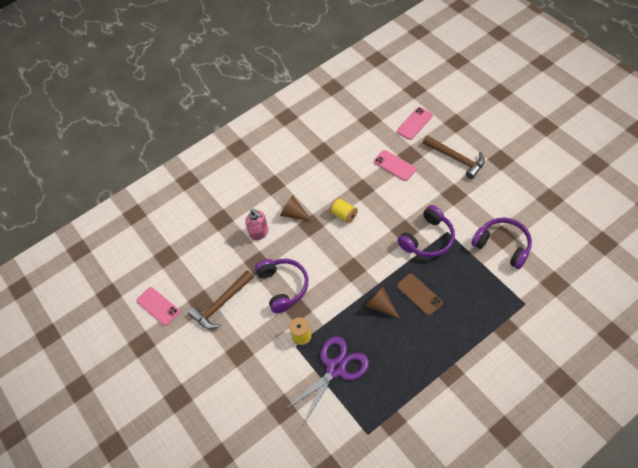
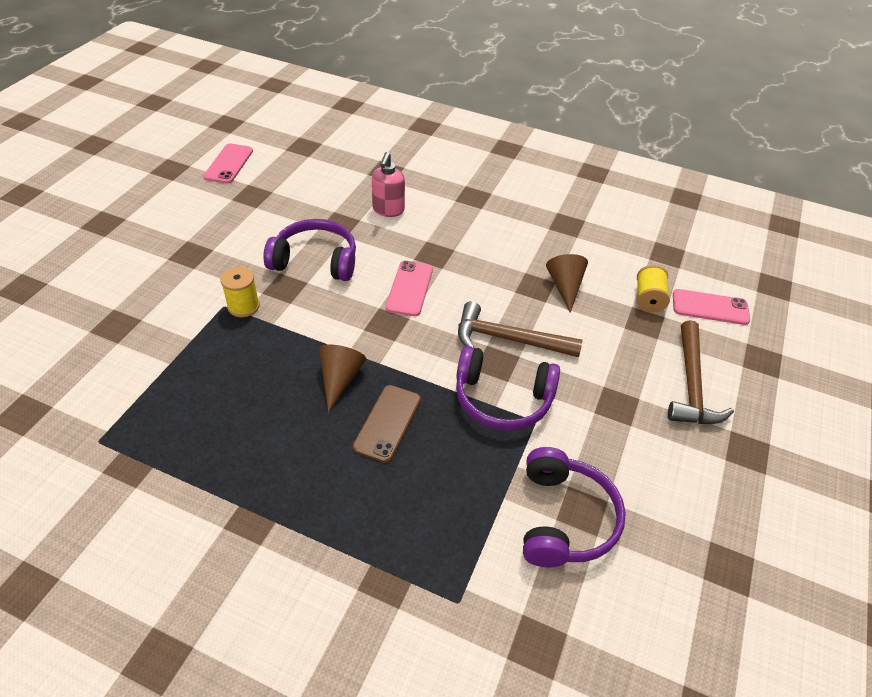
camera: 50 degrees right, 10 degrees down
brown hammer [188,270,254,329] -> brown hammer moved to [458,301,583,357]
purple headphones [255,259,308,313] -> purple headphones turned 120 degrees counterclockwise [263,219,356,281]
brown cone [280,195,313,222] -> brown cone moved to [546,254,588,313]
purple scissors [285,336,369,424] -> none
yellow spool [329,197,358,224] -> yellow spool moved to [637,265,670,313]
pink phone [374,150,416,181] -> pink phone moved to [386,261,433,316]

